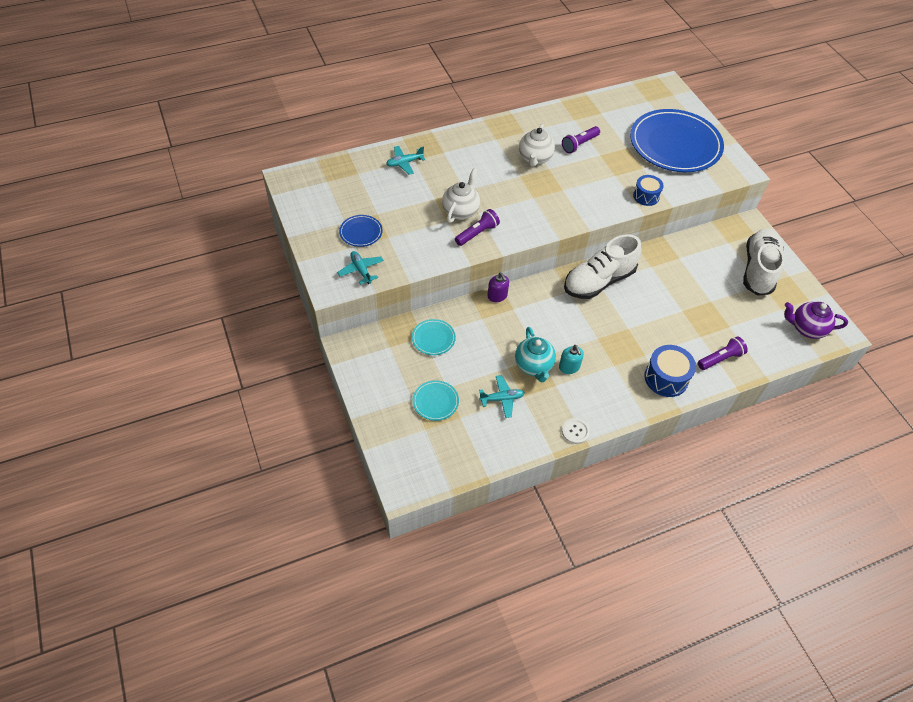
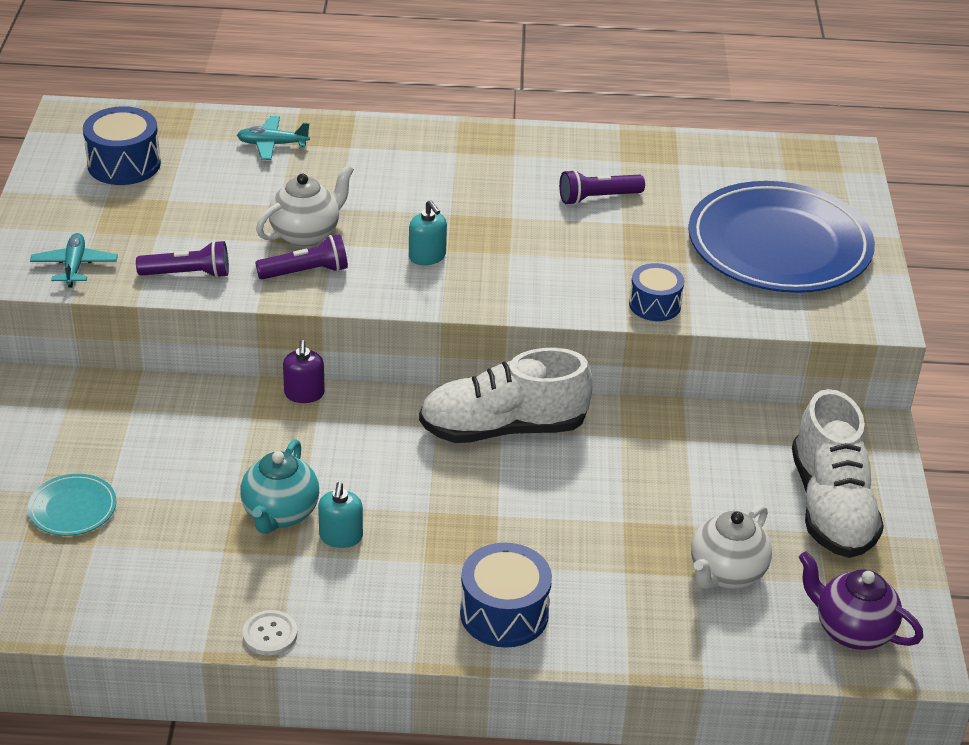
camera: 25 degrees right, 15 degrees down
blue plate [339,215,383,247] -> none
turquoise plate [412,319,456,355] -> none
turquoise plane [479,375,524,418] -> none
white teapot [519,124,555,167] -> white teapot moved to [691,505,772,589]
purple flashlight [698,336,748,370] -> purple flashlight moved to [136,240,229,278]
white shoe [743,228,785,296] -> white shoe turned 135 degrees clockwise [792,389,884,558]
none -> blue drum [83,106,161,185]
none -> turquoise soap dispenser [409,200,447,265]

